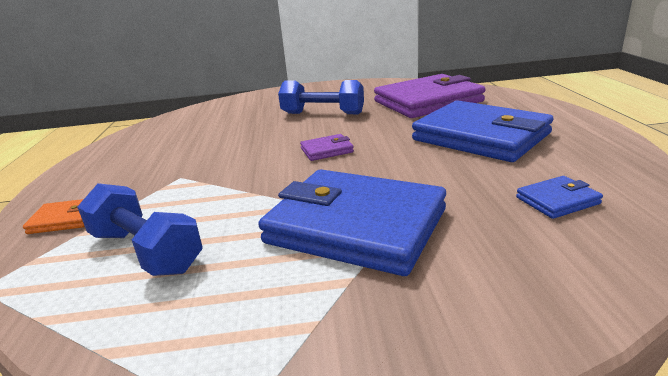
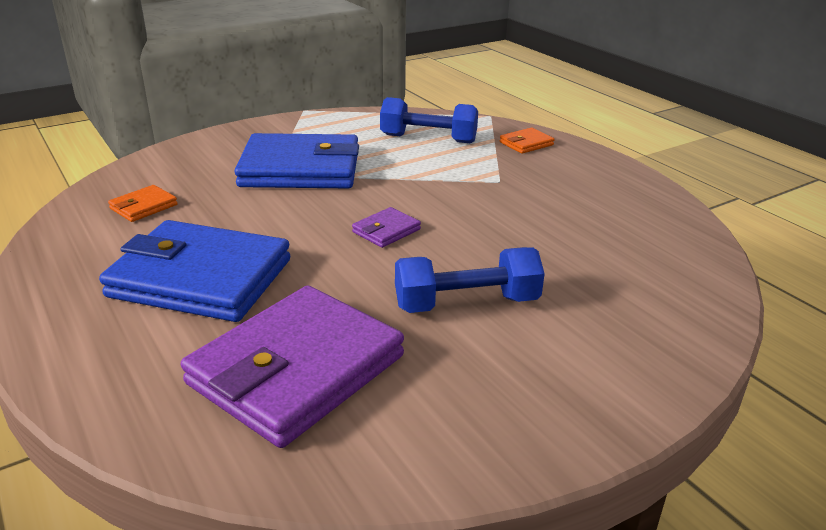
camera: 150 degrees right, 5 degrees up
blue wallet [516,176,603,219] -> orange wallet [108,185,178,222]

